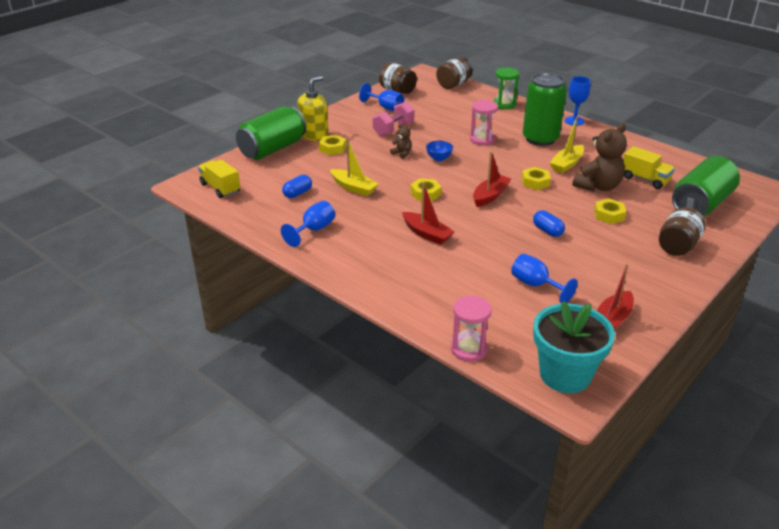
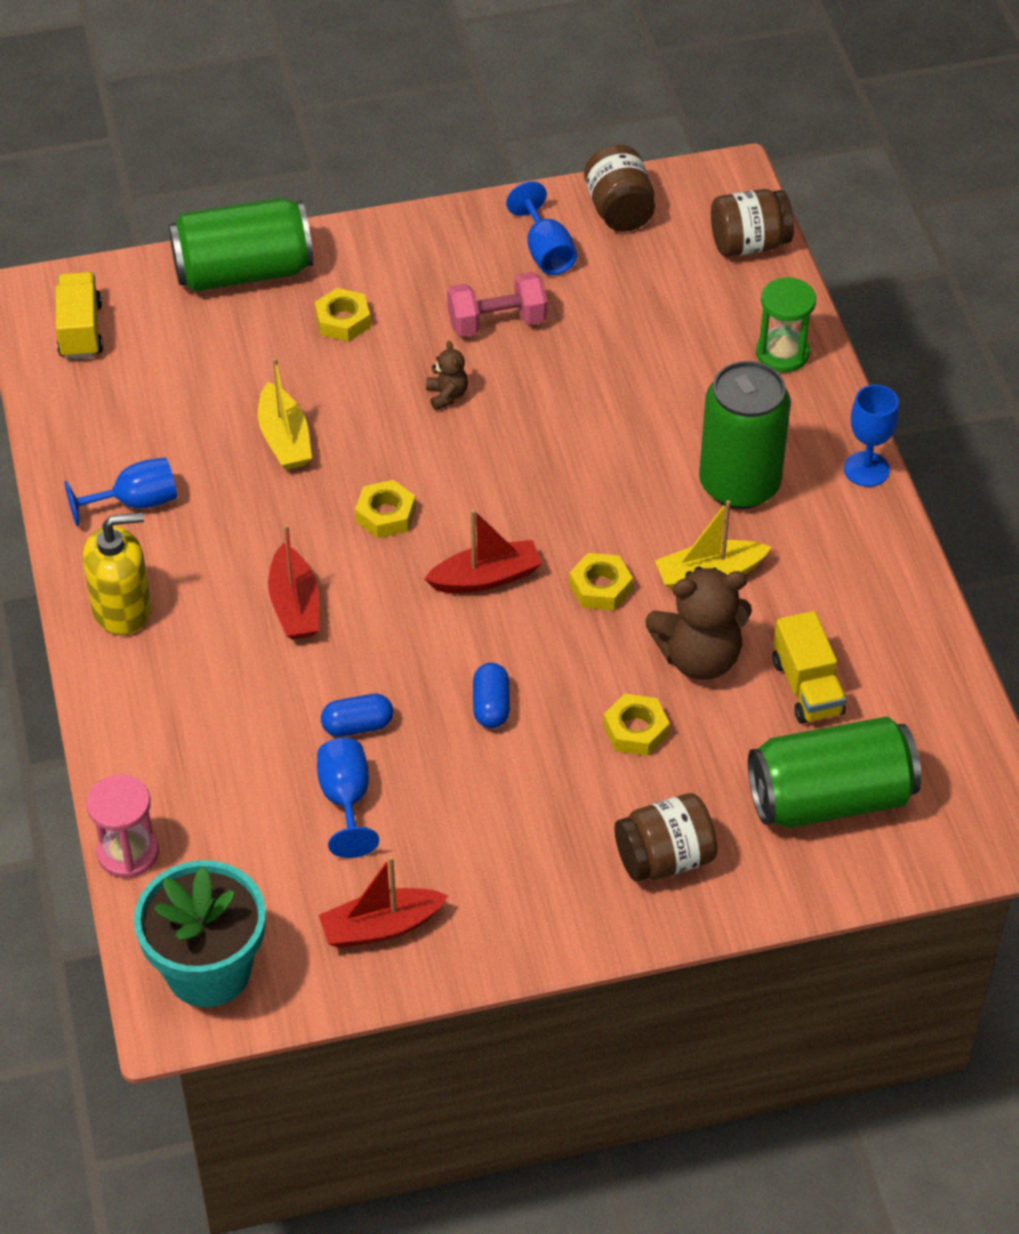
camera: 35 degrees right, 15 degrees up
blue capsule [282,175,312,198] -> blue capsule moved to [321,694,393,737]
yellow soap dispenser [298,76,329,141] -> yellow soap dispenser moved to [83,512,152,635]
blue bowl [426,141,453,161] -> none
pink hourglass [470,100,498,146] -> none

